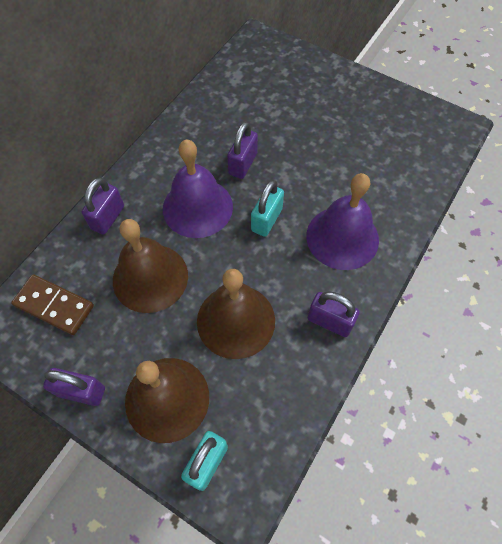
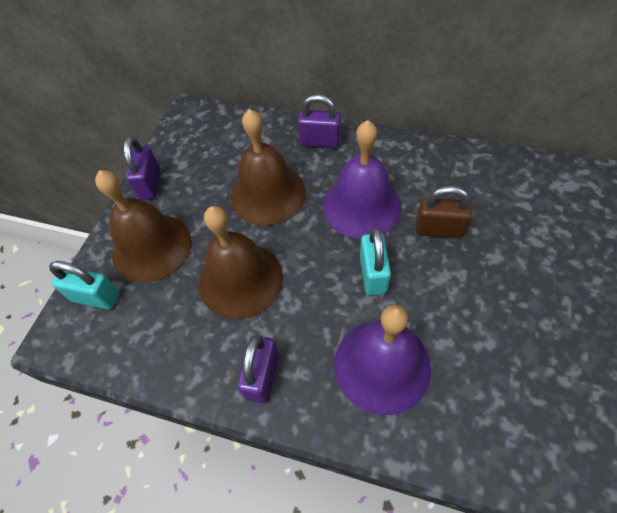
camera: 80 degrees right, 5 degrees down
brown domino [11,275,94,335] -> none
purple padlock [227,121,258,179] -> brown padlock [416,186,471,238]
turquoise padlock [251,180,284,237] -> turquoise padlock turned 75 degrees clockwise [360,228,391,295]

